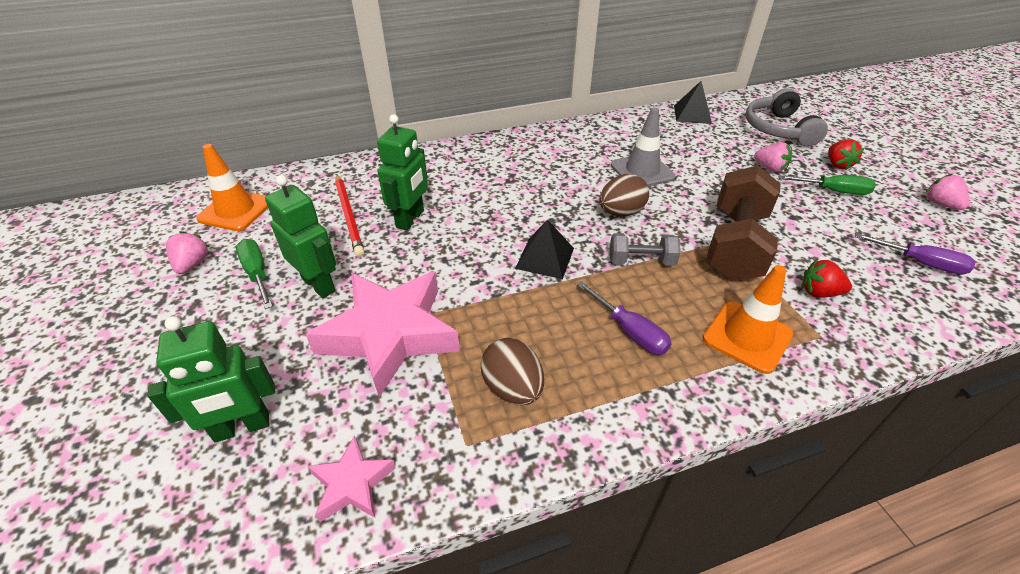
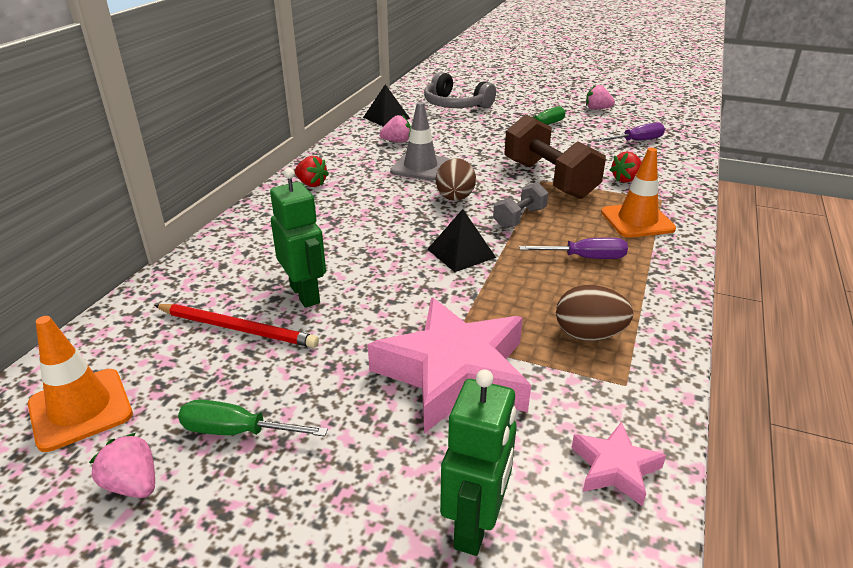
camera: 50 degrees left, 10 degrees down
green robot [265,175,336,298] -> none
pink strawberry [754,142,792,172] -> pink strawberry moved to [380,115,411,143]
red strawberry [829,139,864,170] -> red strawberry moved to [295,156,329,187]

